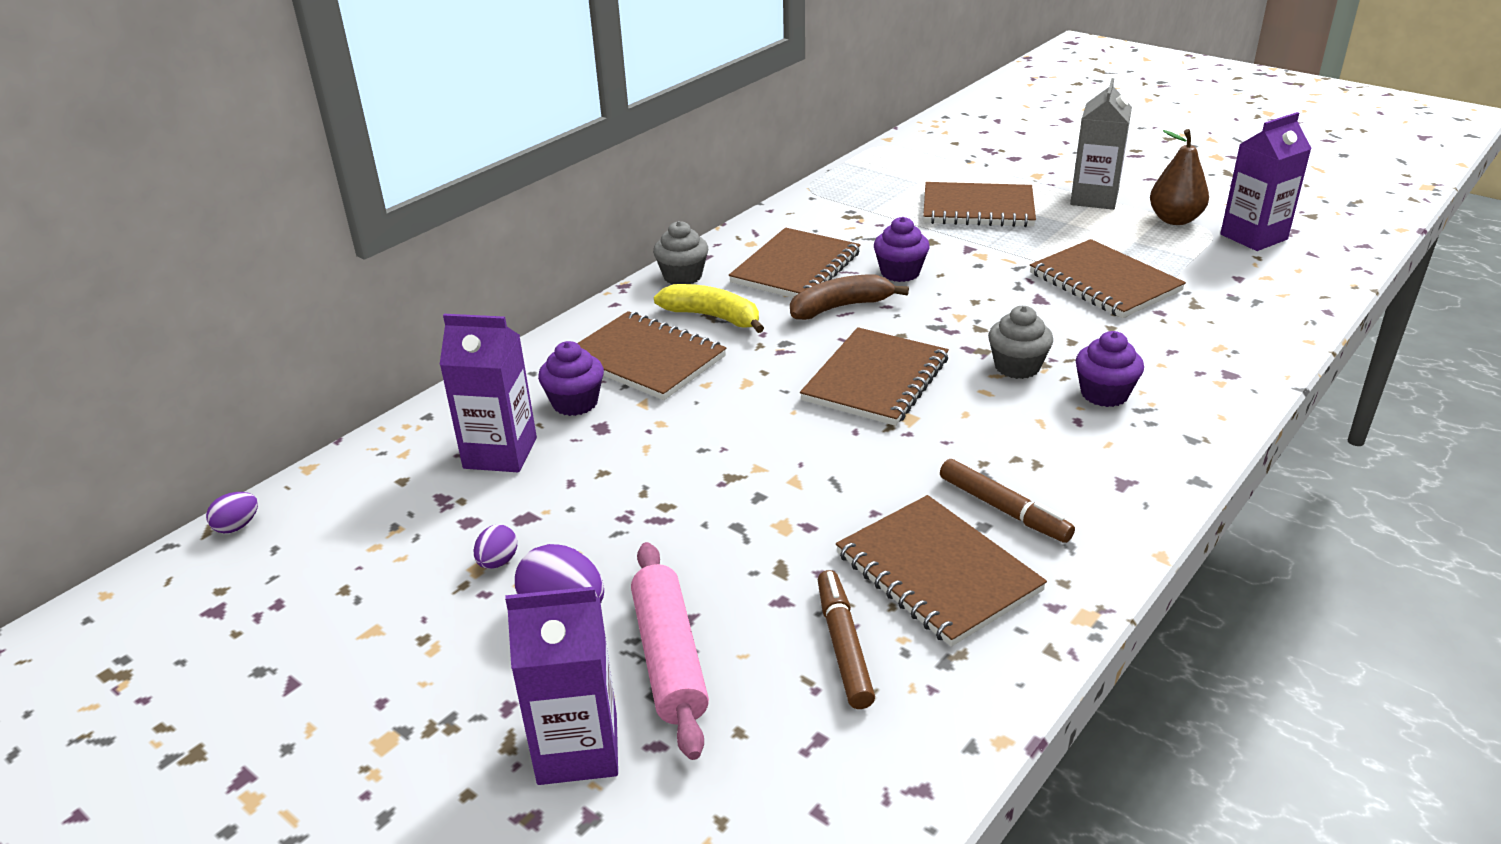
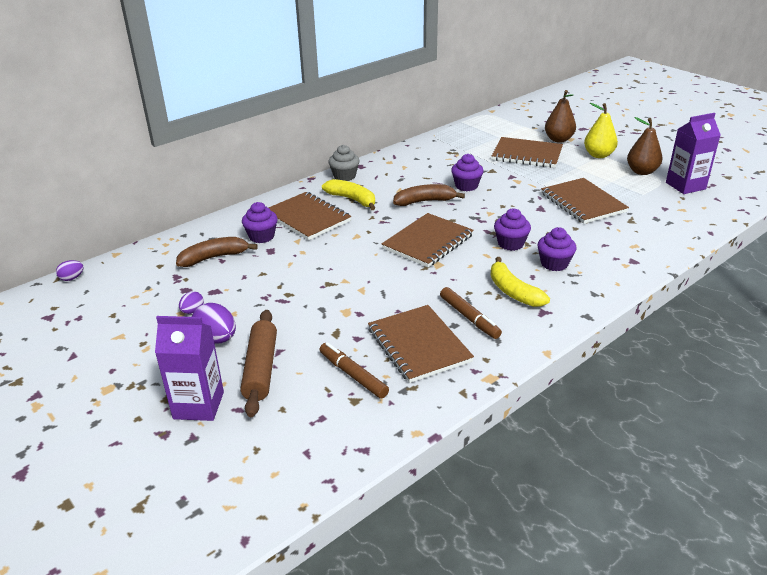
camera: 10 degrees right, 0 degrees up
purple carton [439,314,537,472] -> brown banana [176,237,258,267]
pink rolling pin [631,542,709,760] -> brown rolling pin [240,310,277,417]
brown notebook [729,228,861,298] -> none
brown marker [818,570,875,709] -> brown marker turned 45 degrees counterclockwise [320,342,389,399]
grey cupcake [988,306,1053,379] -> purple cupcake [494,208,531,251]
grey carton [1070,78,1132,210] -> yellow pear [584,103,618,158]
none -> yellow banana [491,257,550,307]
none -> brown pear [545,90,576,143]

